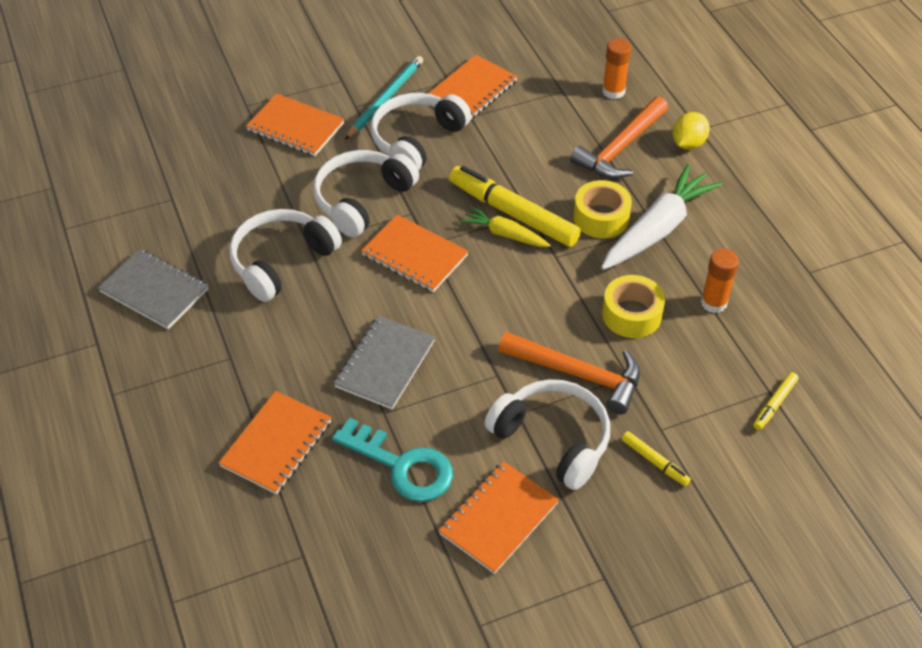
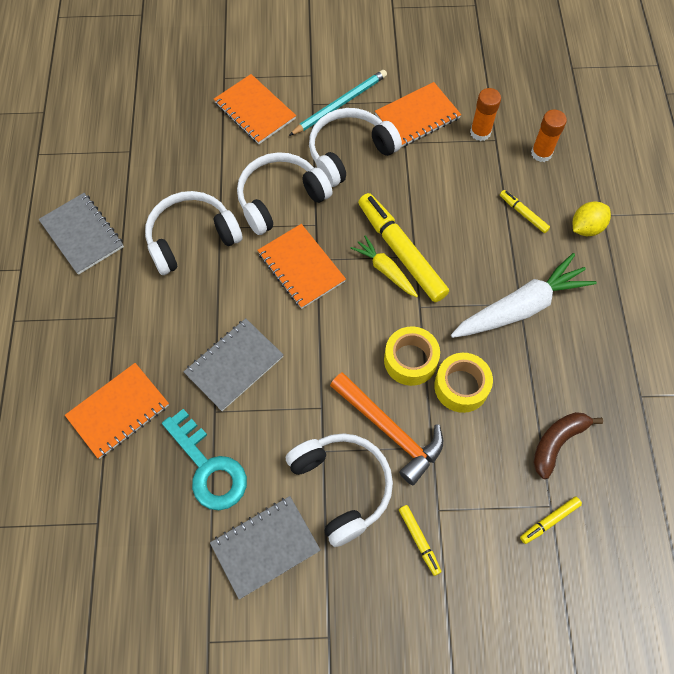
camera: 20 degrees right, 15 degrees up
orange notebook [438,461,559,574] -> grey notebook [210,496,320,599]
orange hammer [570,96,668,179] -> yellow marker [500,190,550,233]
yellow tape [573,180,632,238] -> yellow tape moved to [384,327,440,386]
orange glue stick [701,249,739,313] -> orange glue stick moved to [470,88,501,141]
none -> brown banana [534,412,603,479]

